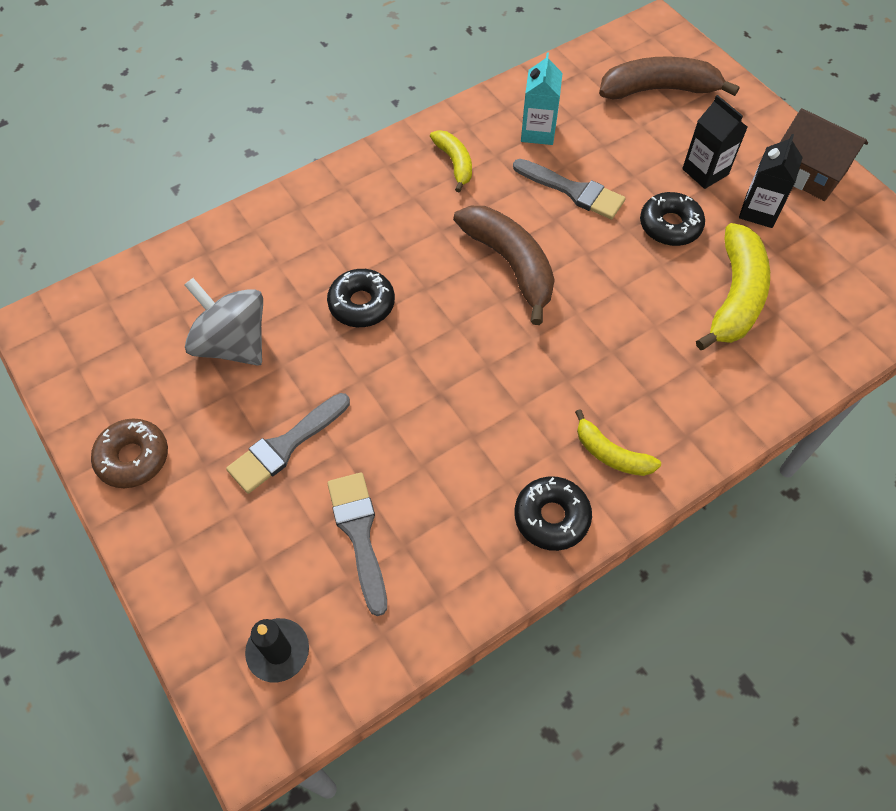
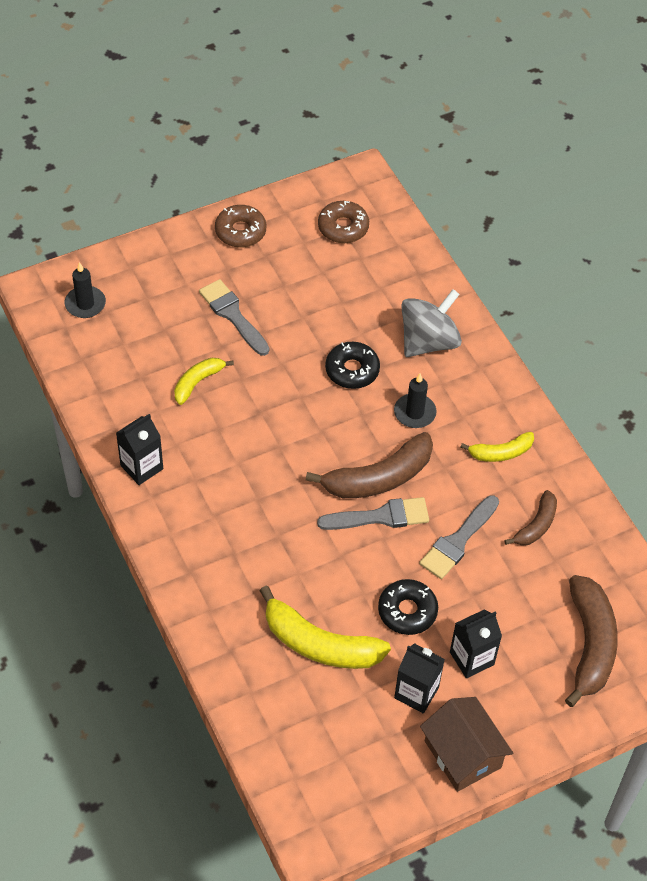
camera: 95 degrees right, 5 degrees down
grey spinning top [184,278,263,366] -> grey spinning top moved to [401,289,462,357]
grey brush [327,472,387,616] -> grey brush moved to [317,497,429,530]
black donut [515,476,592,551] -> black carton [116,414,163,485]
turquoise carton [521,52,562,145] -> brown banana [504,490,557,546]
yellow banana [575,409,661,476] -> yellow banana moved to [174,358,234,405]
brown house [780,108,868,201] -> brown house turned 75 degrees counterclockwise [420,697,513,792]
none -> brown donut [318,201,369,243]
none -> black candle [394,374,437,428]

